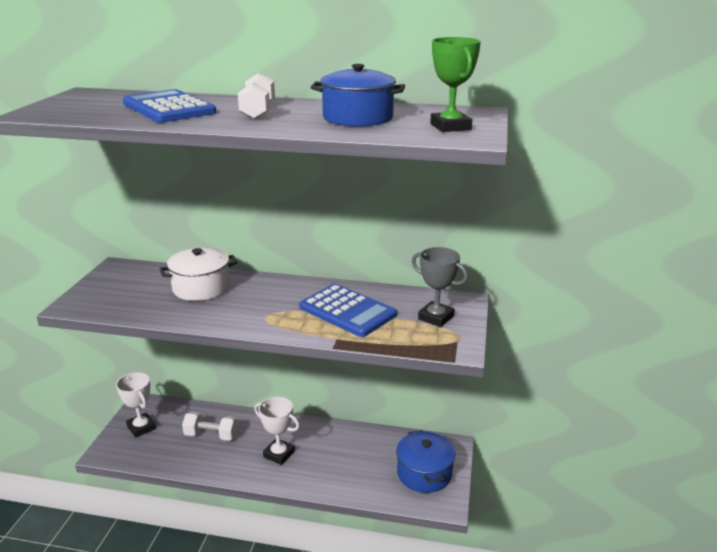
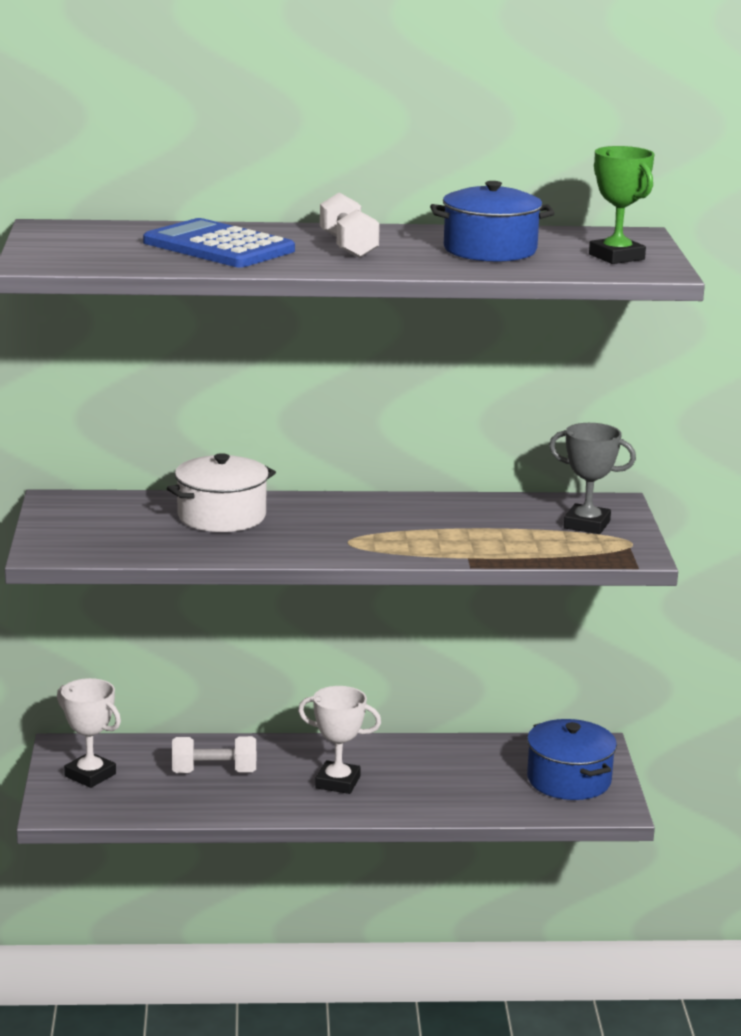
camera: 15 degrees left, 5 degrees down
blue calculator [299,284,397,337] -> none

